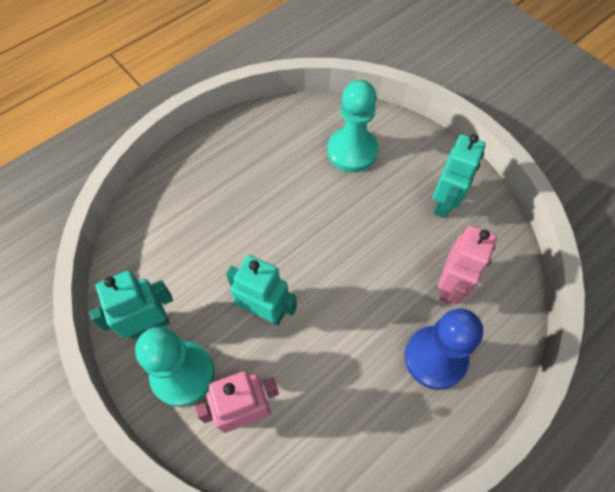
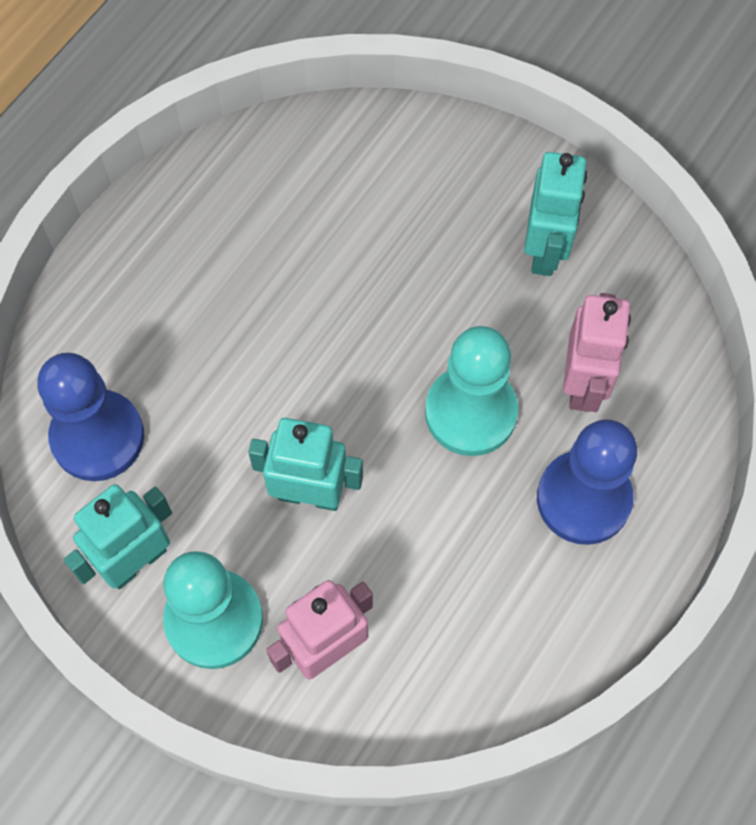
camera: 15 degrees left, 5 degrees up
turquoise pawn [327,80,379,172] -> turquoise pawn moved to [425,326,518,456]
none -> blue pawn [37,353,144,481]

